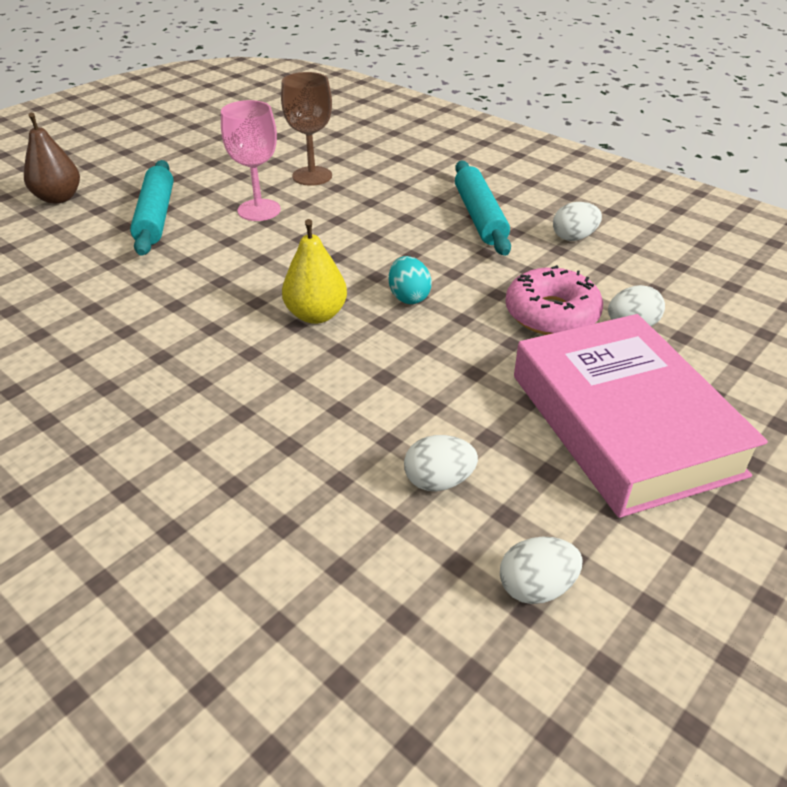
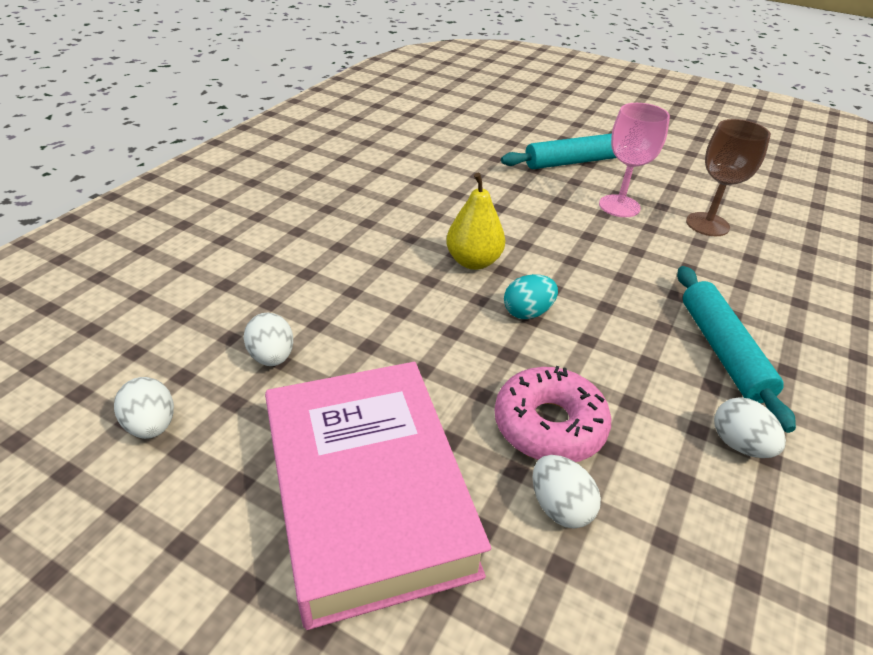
camera: 75 degrees right, 0 degrees up
brown pear [24,113,80,204] -> none
turquoise rolling pin [455,161,511,256] -> turquoise rolling pin turned 75 degrees counterclockwise [677,266,796,433]
pink book [514,314,768,518] -> pink book turned 75 degrees counterclockwise [265,362,491,630]

